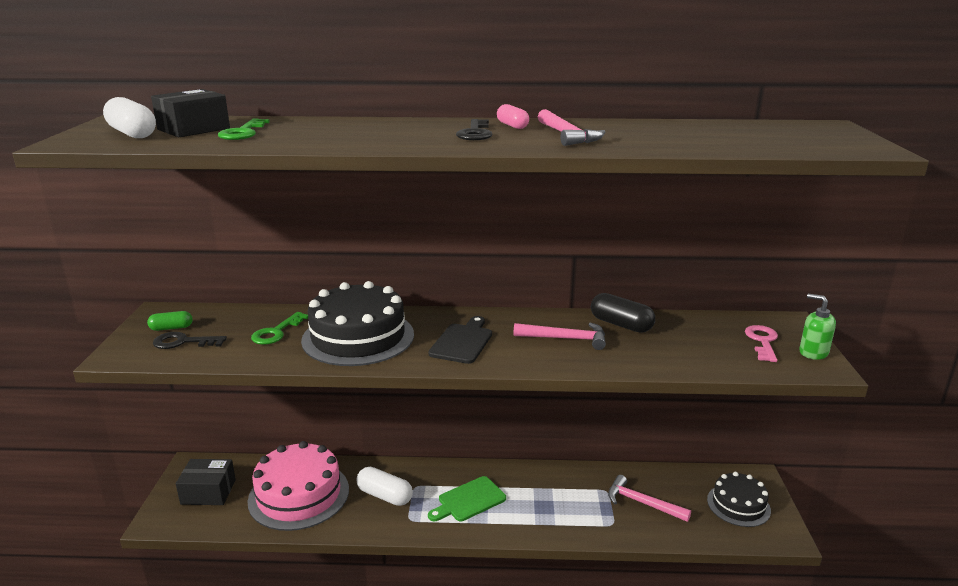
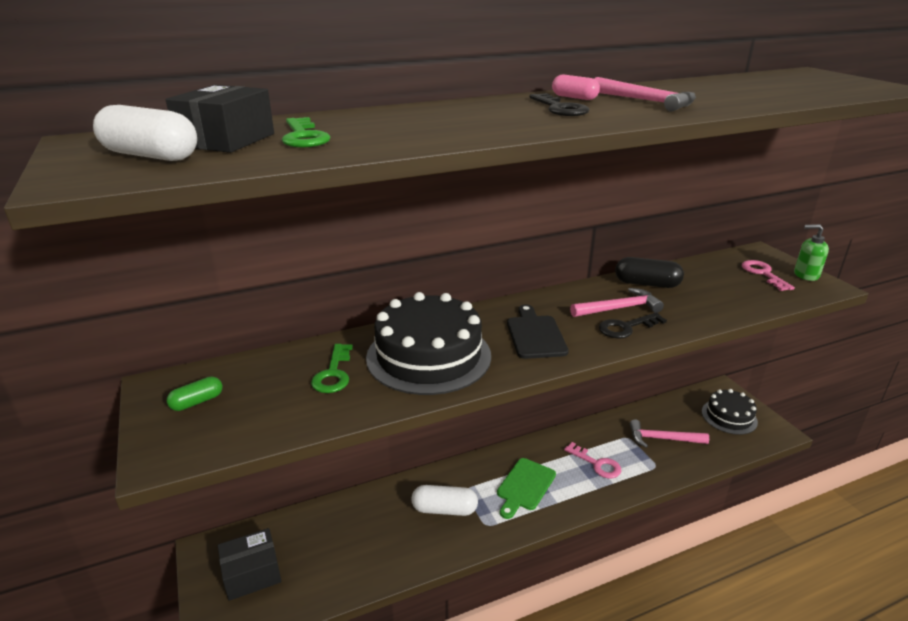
camera: 25 degrees left, 5 degrees up
black key [153,332,227,349] -> black key moved to [599,313,667,339]
pink cake [248,441,349,531] -> none
none -> pink key [564,442,621,479]

